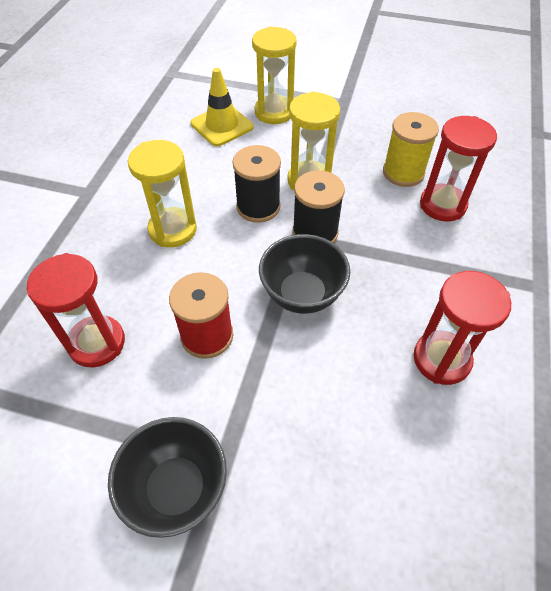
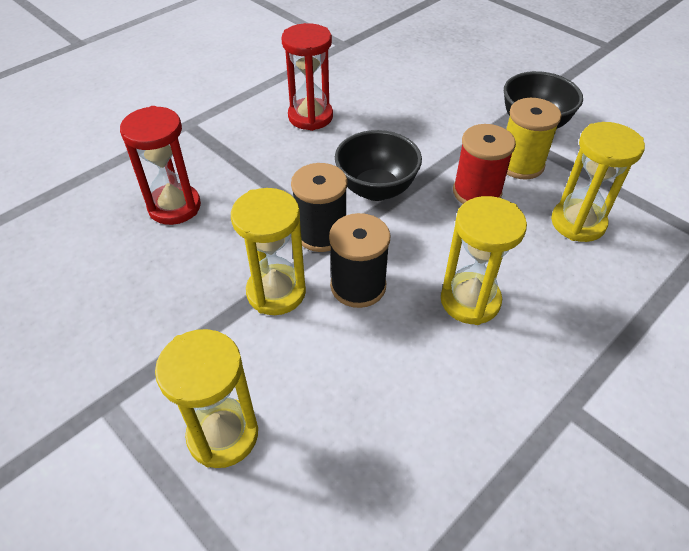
camera: 150 degrees left, 5 degrees down
red hourglass [27,253,125,367] -> yellow hourglass [551,122,645,242]
yellow traffic cone [191,68,254,146] -> none
yellow spool [383,112,439,187] -> yellow spool moved to [506,98,562,179]

